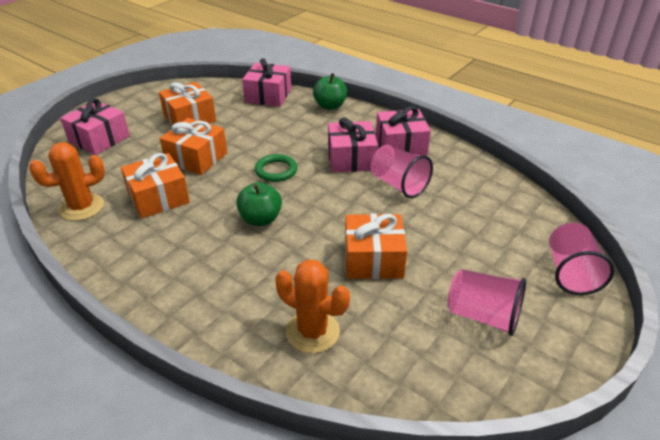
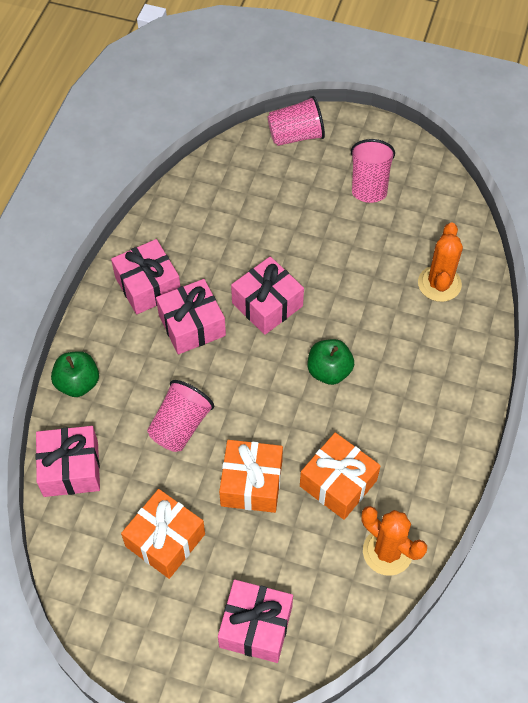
camera: 110 degrees left, 20 degrees up
green ring [255,154,297,182] -> none
orange gift [345,214,407,279] -> none
pink cup [371,145,433,198] -> pink cup moved to [147,380,214,452]
none -> pink gift [231,256,304,335]

